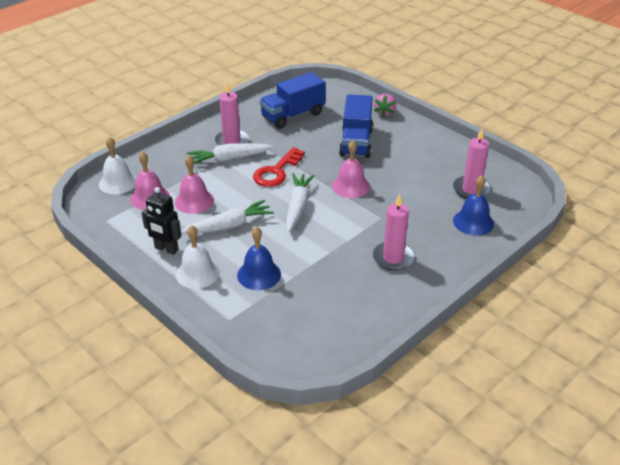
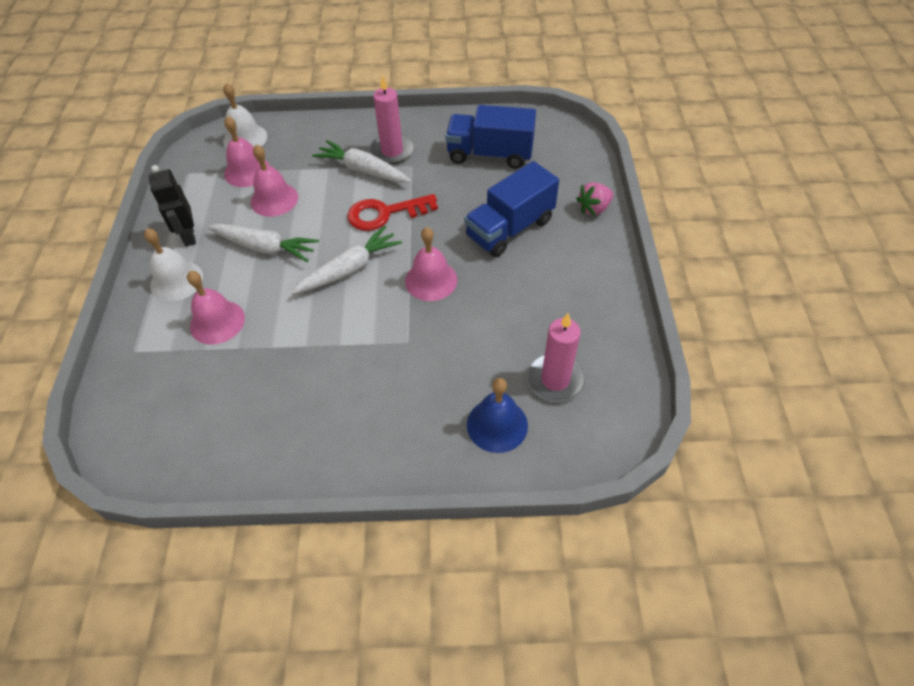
camera: 45 degrees right, 15 degrees up
blue bell [237,227,281,290] -> pink bell [187,271,245,345]
pink candle [373,194,415,271] -> none

